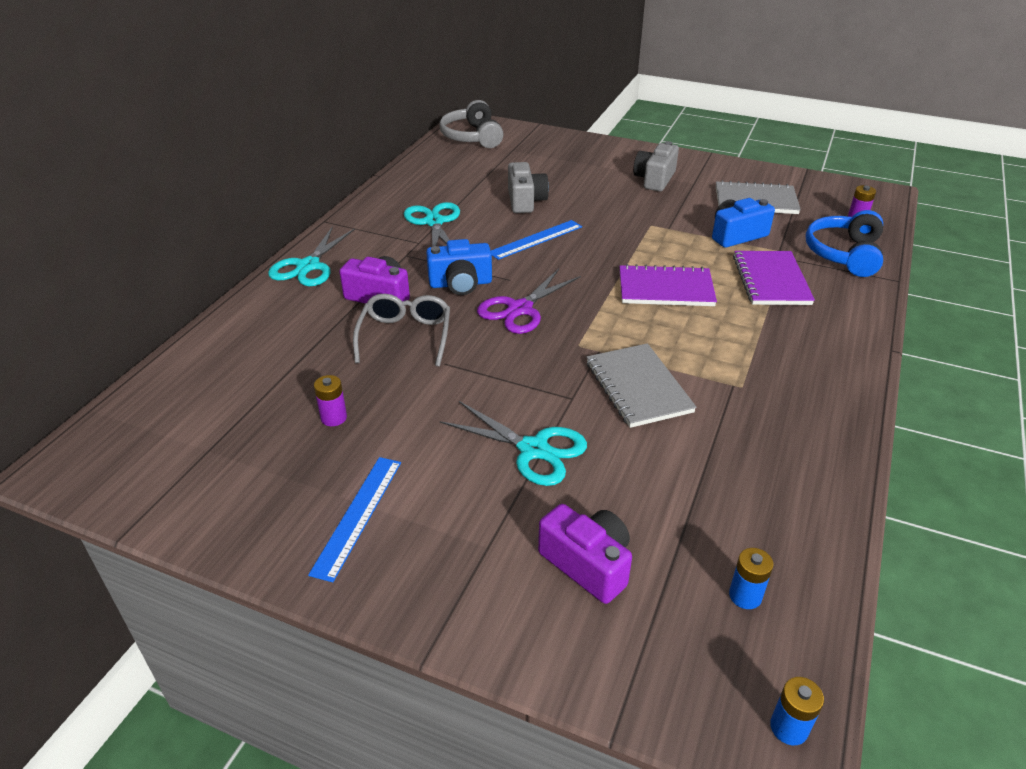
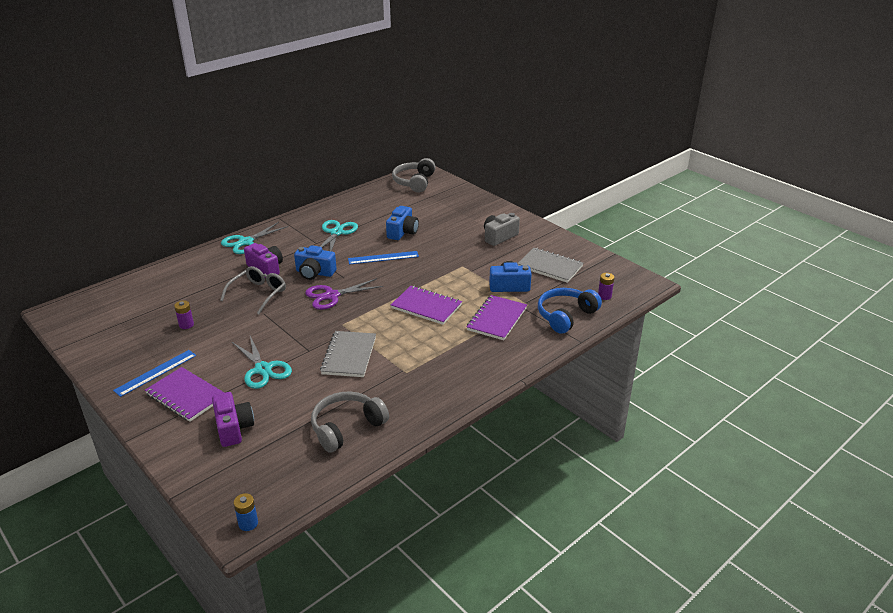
camera: 25 degrees right, 5 degrees down
grey camera [508,162,549,213] -> blue camera [386,206,419,240]
blue battery [729,548,773,609] -> none
none -> purple notebook [145,367,224,422]
none -> grey headphones [311,391,389,453]

